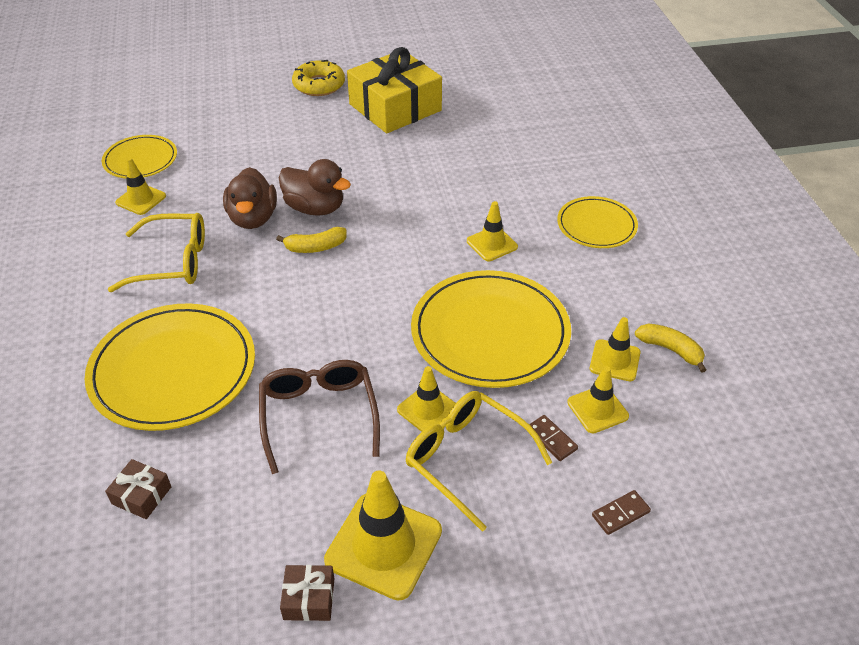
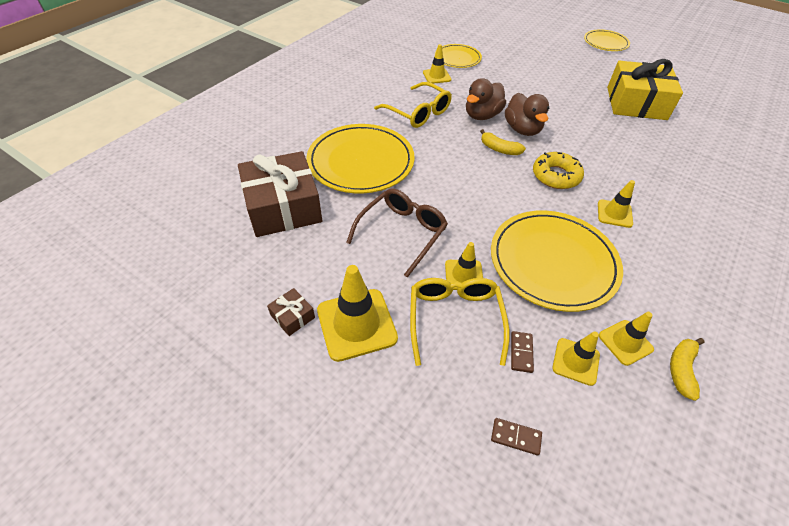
camera: 45 degrees right, 5 degrees up
brown gift [105,459,171,519] -> brown gift [238,151,322,237], size x2.47
yellow donut [292,60,345,96] -> yellow donut moved to [533,152,584,189]
yellow plate [557,196,638,248] -> yellow plate moved to [584,29,630,51]
yellow banana [635,324,706,373] -> yellow banana turned 150 degrees counterclockwise [670,338,705,401]

